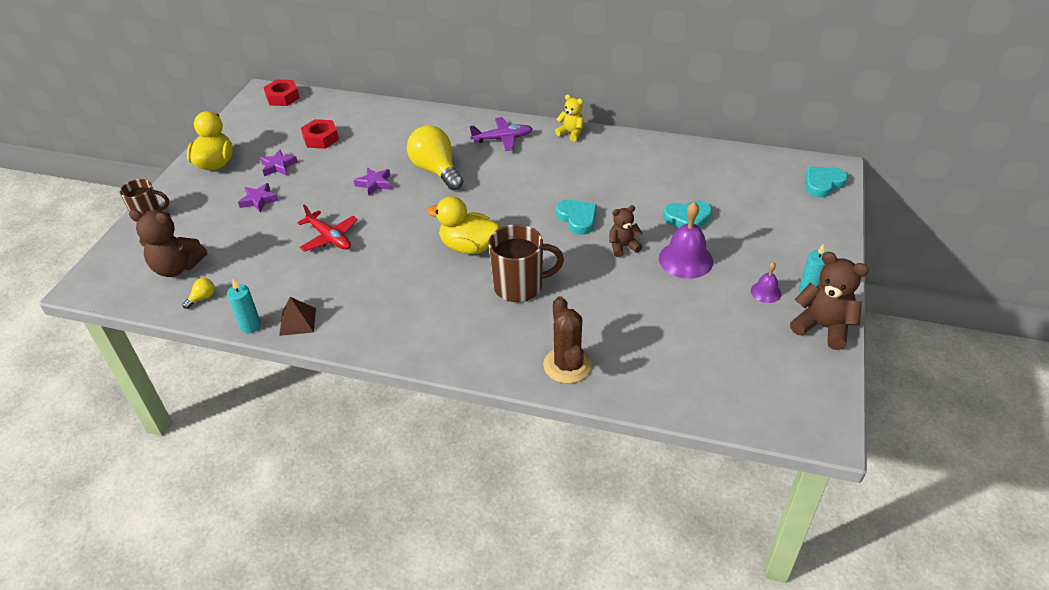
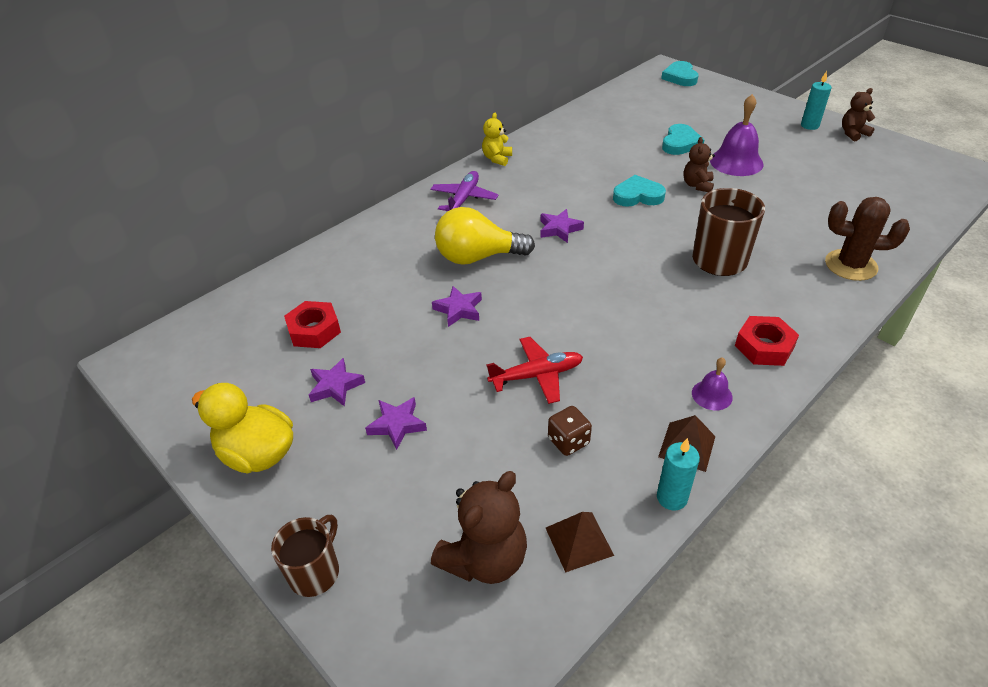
camera: 60 degrees left, 0 degrees up
yellow light bulb [182,278,215,309] -> brown pyramid [546,512,614,573]
red nut [263,80,300,106] -> red nut moved to [735,316,799,366]
yellow duck [427,196,500,254] -> none
yellow teddy bear [555,94,584,142] -> yellow teddy bear turned 45 degrees counterclockwise [482,113,512,166]
purple bell [751,262,781,303] -> purple bell moved to [692,357,733,411]
brown teddy bear [790,252,869,350] -> brown teddy bear [842,88,875,141], size x0.60
none -> purple star [541,209,584,243]
none -> brown dice [548,406,592,456]

